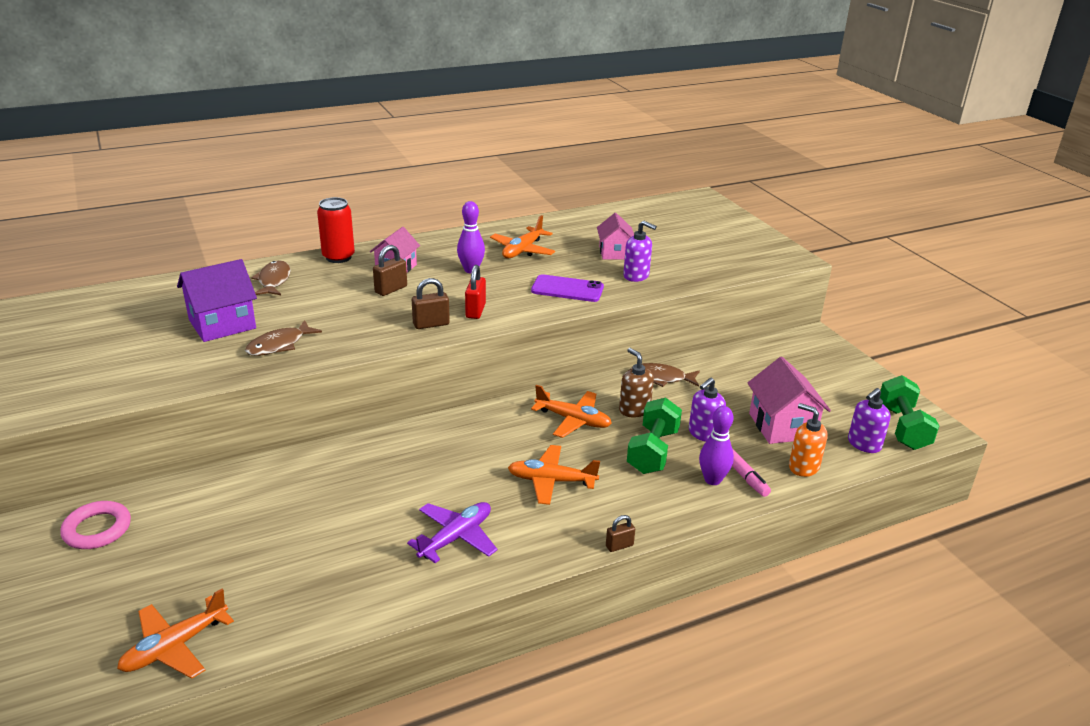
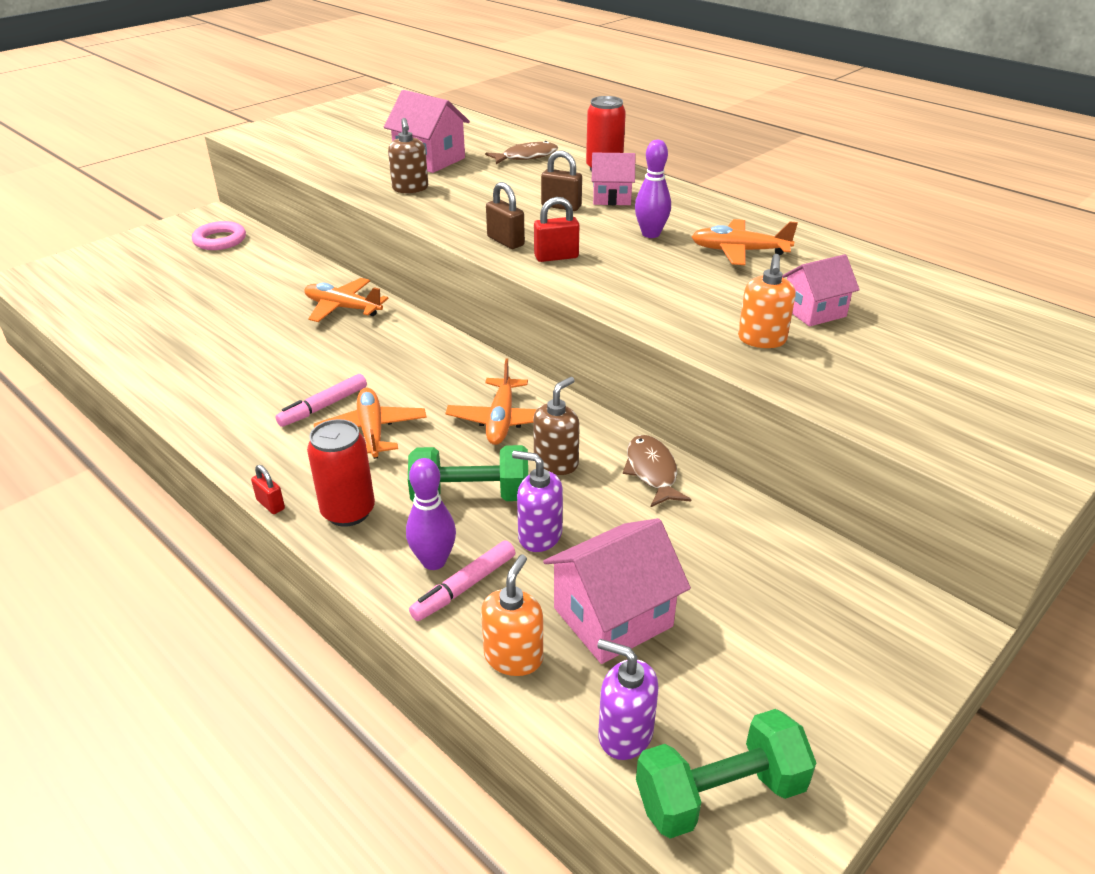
camera: 70 degrees right, 5 degrees up
orange plane [117,589,234,679] -> orange plane moved to [304,278,388,322]
purple house [177,259,257,342] -> pink house [384,90,470,173]
brown fish [245,320,322,356] -> brown soap dispenser [388,118,428,193]
purple plane [407,502,497,563] -> none
purple phone [531,274,604,302] -> none
brown padlock [606,515,635,552] -> red padlock [251,465,285,514]
purple soap dispenser [623,221,657,282] -> orange soap dispenser [738,254,796,348]
none -> pink marker [275,374,367,427]
none -> red can [307,419,375,527]

